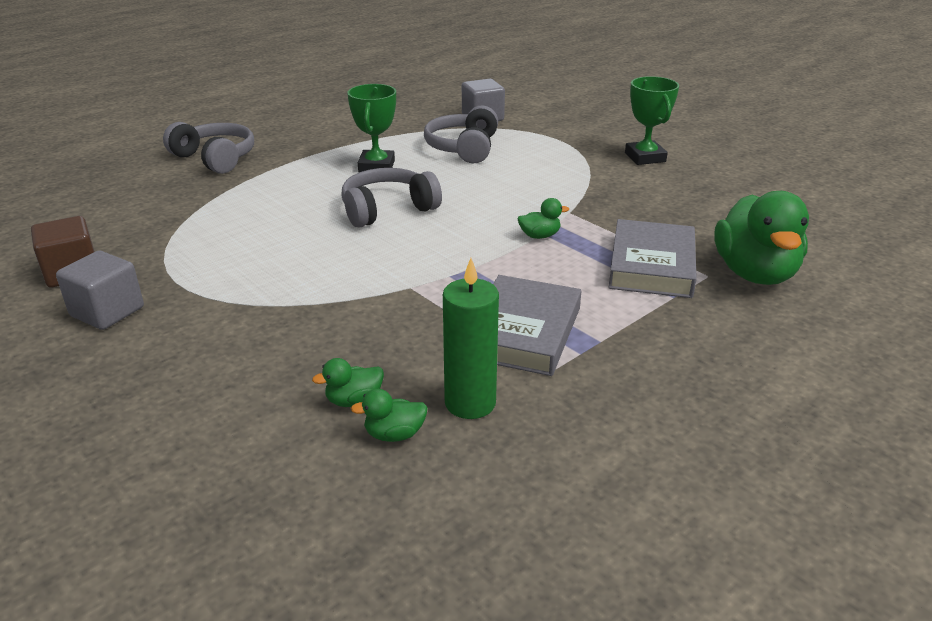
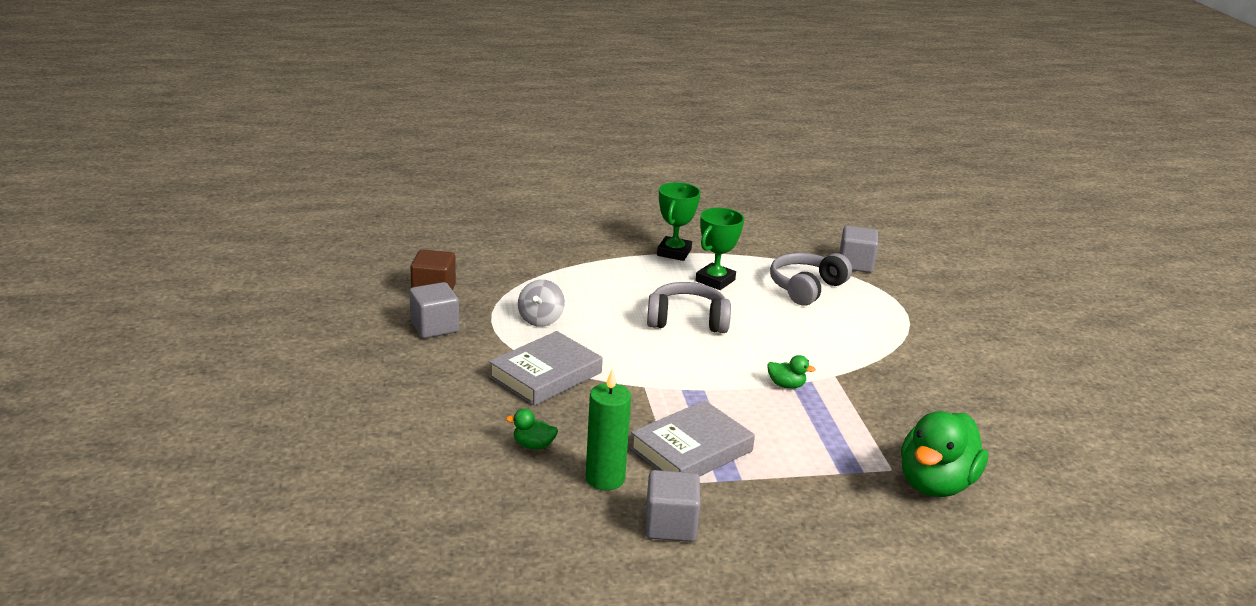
camera: 30 degrees right, 5 degrees down
grey headphones [163,122,254,174] -> none
green duck [351,389,428,442] -> none
grey book [608,219,697,298] -> grey book moved to [489,331,603,406]
green trophy [625,76,679,165] -> green trophy moved to [657,182,701,261]
none -> grey spinning top [518,280,565,327]
none -> grey cube [645,470,700,542]

